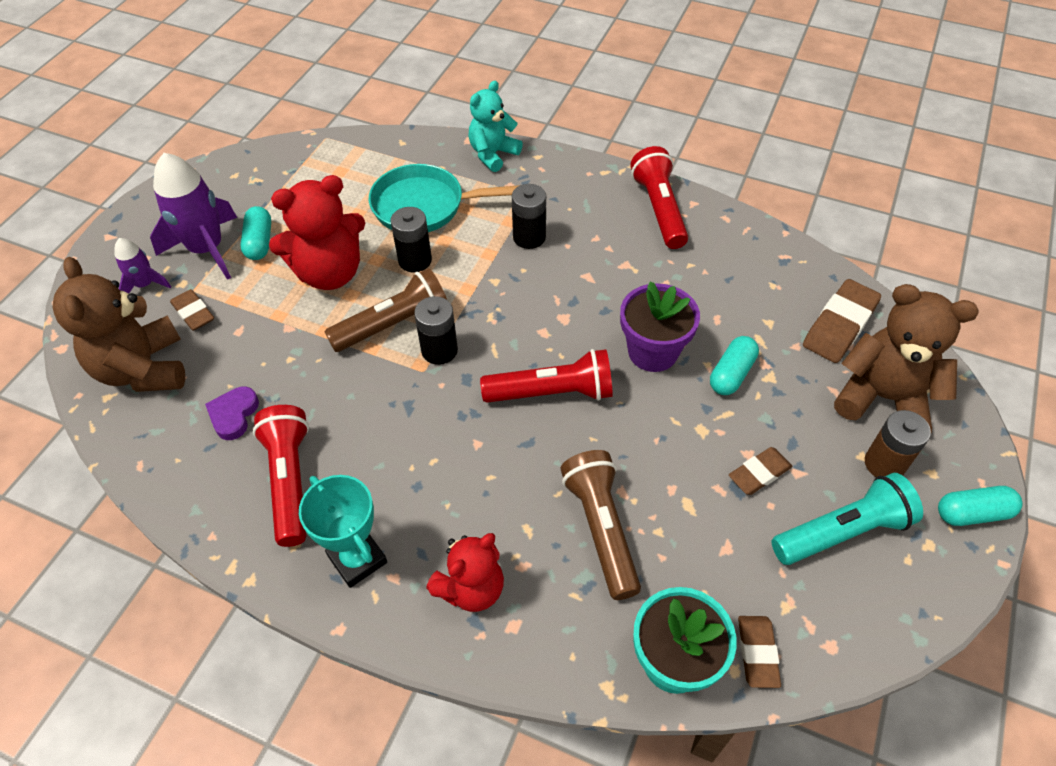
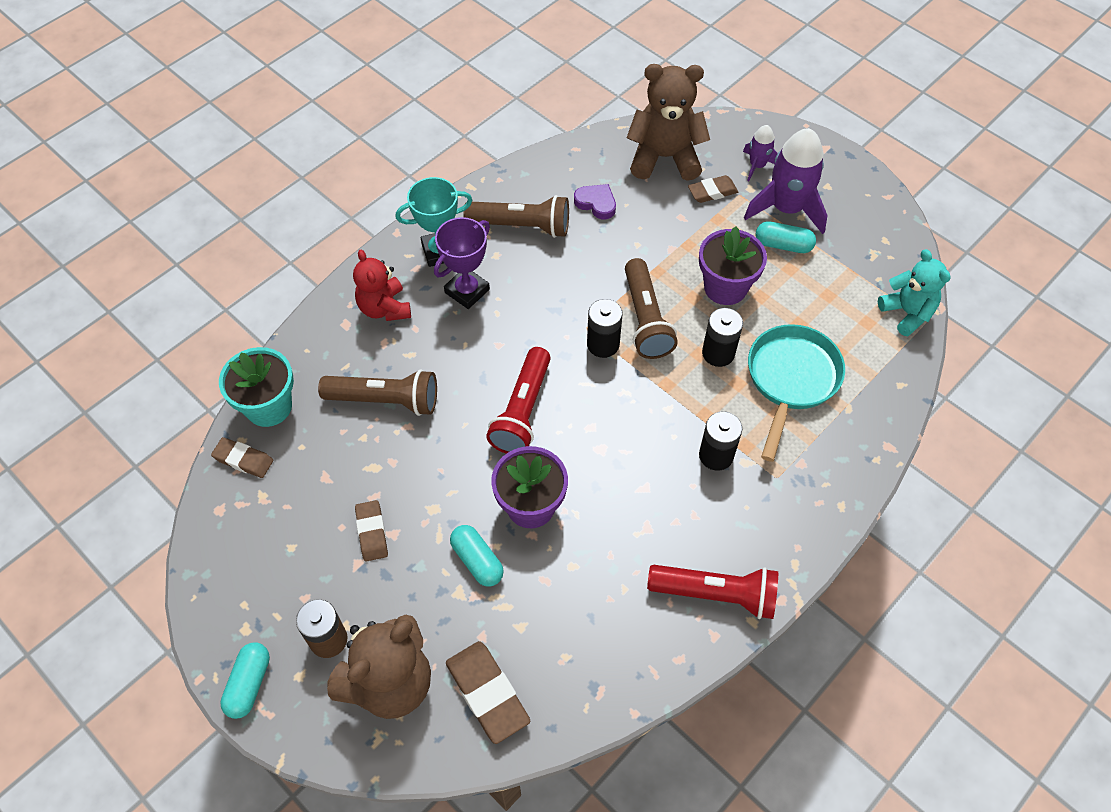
camera: 110 degrees right, 5 degrees up
red flashlight [253,405,309,547] -> brown flashlight [463,195,569,238]
red teddy bear [269,175,365,290] -> purple flower pot [699,226,767,305]
turquoise teddy bear [469,81,523,172] -> turquoise teddy bear moved to [878,249,951,336]
turquoise flashlight [772,473,923,565] -> none
none -> purple trophy [434,217,490,309]

